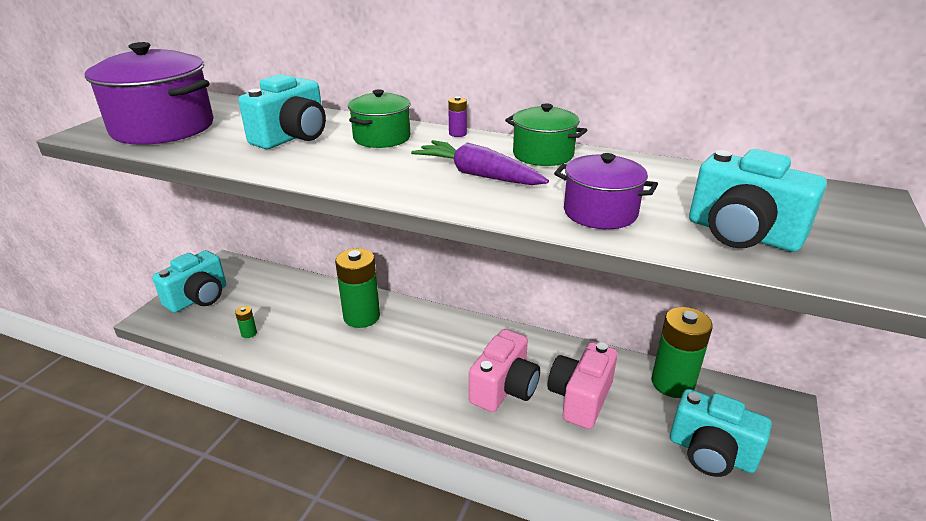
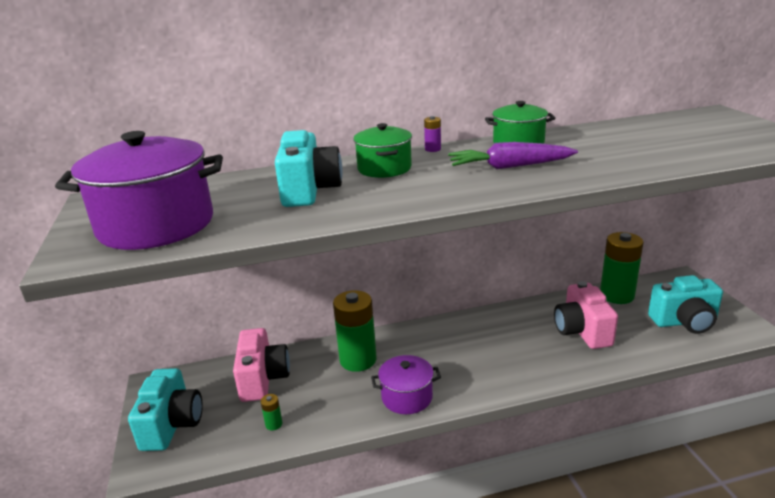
camera: 35 degrees left, 5 degrees down
pink camera [469,329,540,412] -> pink camera moved to [233,328,290,402]
purple pot [554,153,658,229] -> purple pot moved to [371,355,441,414]
turquoise camera [689,149,827,252] -> none

